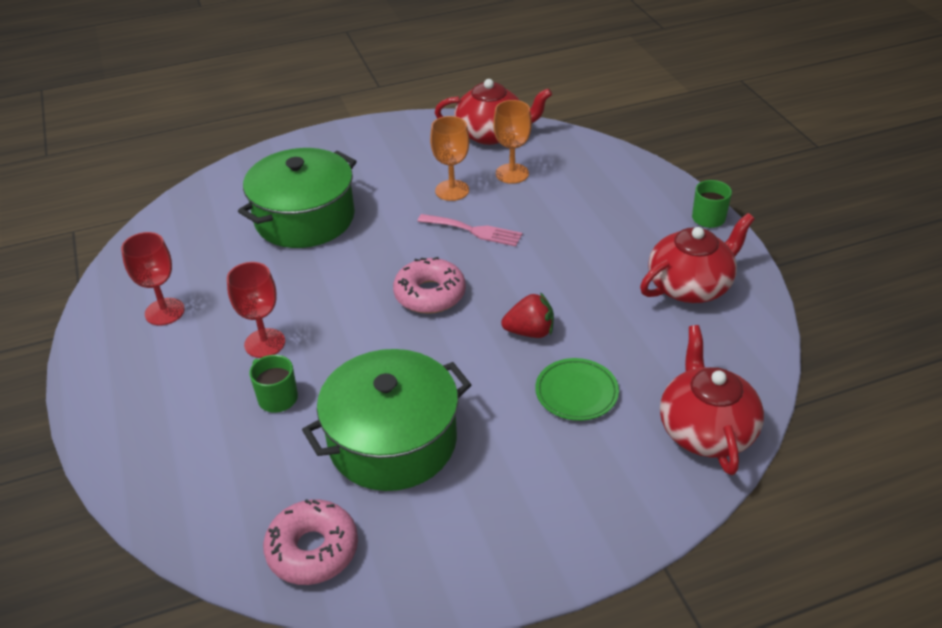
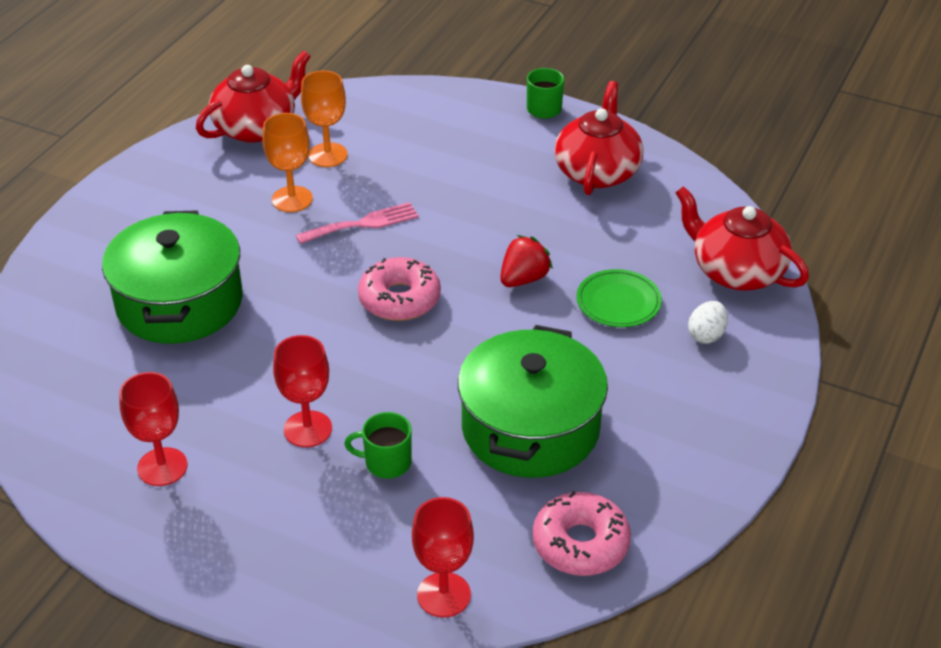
camera: 45 degrees left, 0 degrees up
none -> red goblet [412,497,474,617]
none -> white egg [688,301,728,344]

